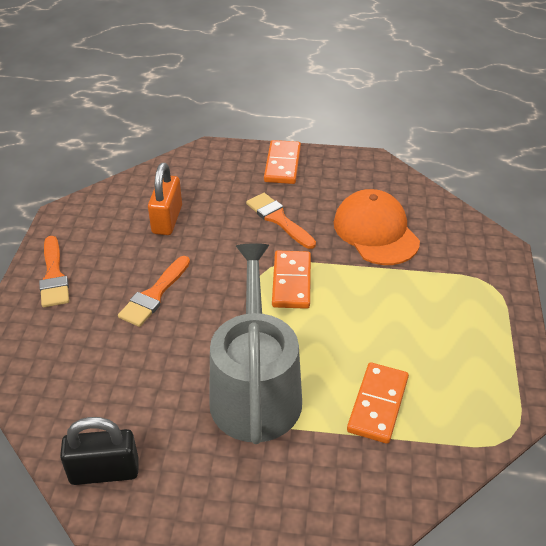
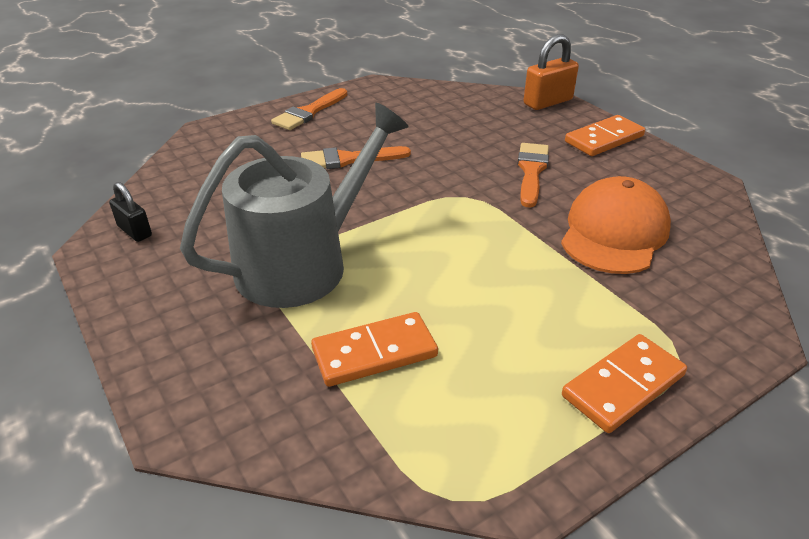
camera: 50 degrees right, 5 degrees down
black padlock [60,417,139,485] -> black padlock [109,182,152,242], size x0.62
orange padlock [148,163,182,235] -> orange padlock moved to [523,34,579,110]
orange domino [272,251,311,309] -> orange domino moved to [562,334,687,433]

